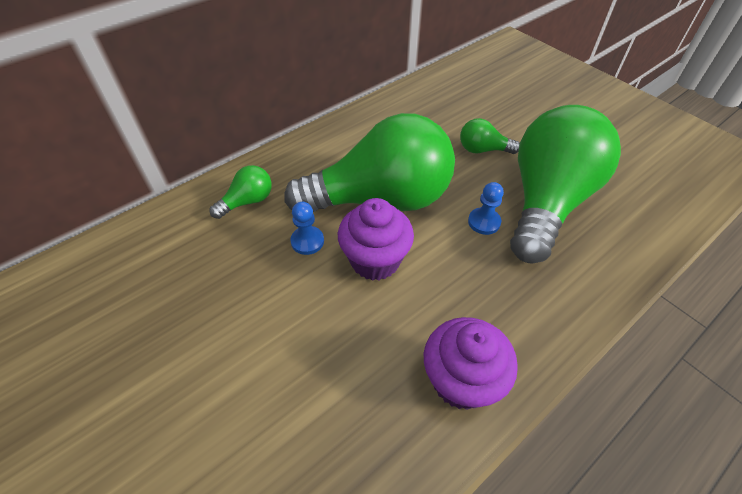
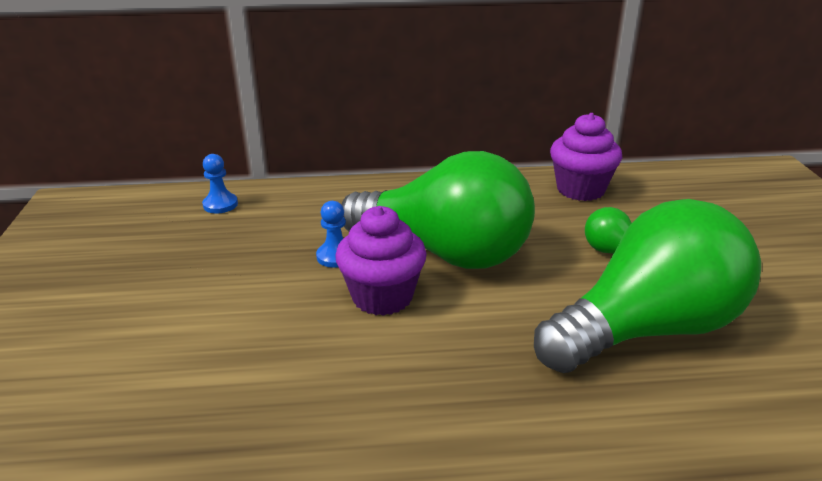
camera: 35 degrees right, 20 degrees down
green light bulb [210,165,272,219] -> none
purple cupcake [424,317,518,410] -> purple cupcake moved to [550,113,622,201]
blue pawn [468,182,504,235] -> blue pawn moved to [202,154,238,214]

